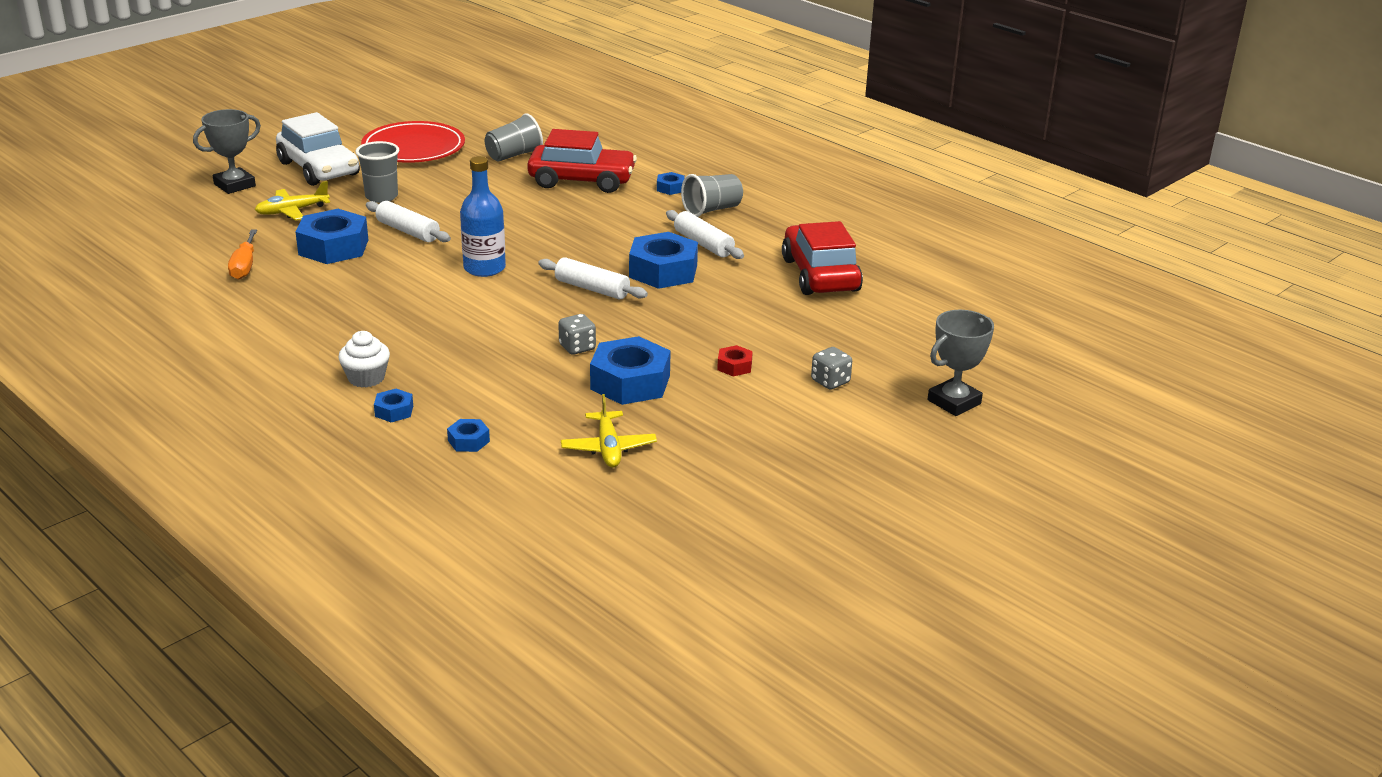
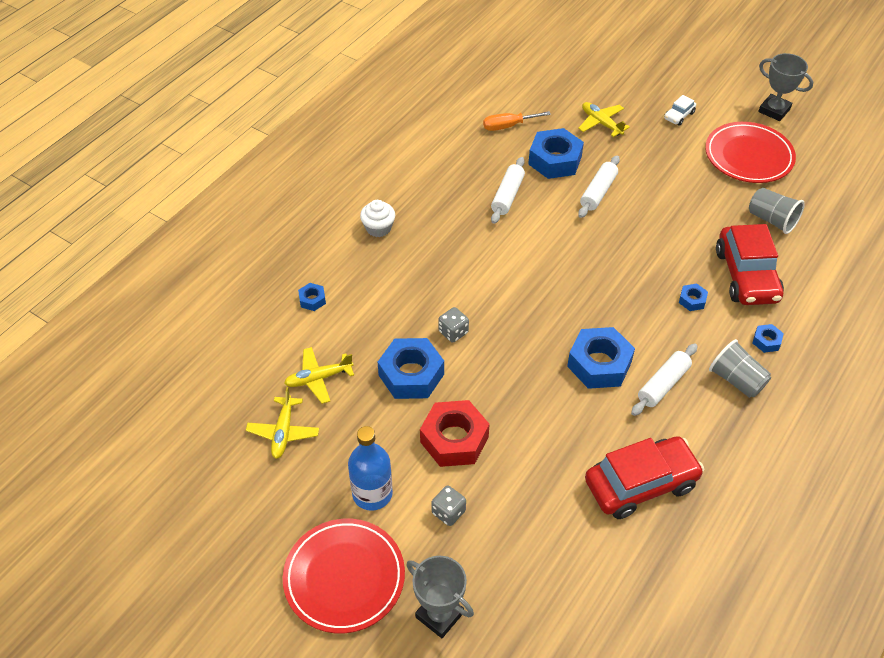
camera: 80 degrees right, 20 degrees up
grey trophy [193,109,261,194] -> grey trophy moved to [758,53,813,121]
white car [276,112,360,186] -> white car [664,95,696,126], size x0.44
grey cup [355,141,399,203] -> none
blue nut [374,388,413,422] -> blue nut moved to [679,283,708,311]
blue bottle [460,156,506,277] -> blue bottle moved to [348,426,393,511]
white rolling pin [538,257,648,299] -> white rolling pin moved to [491,157,525,224]
red nut [717,345,753,376] -> red nut [420,400,490,467], size x2.14
none -> yellow plane [246,387,319,459]
none -> red plate [283,519,405,633]

